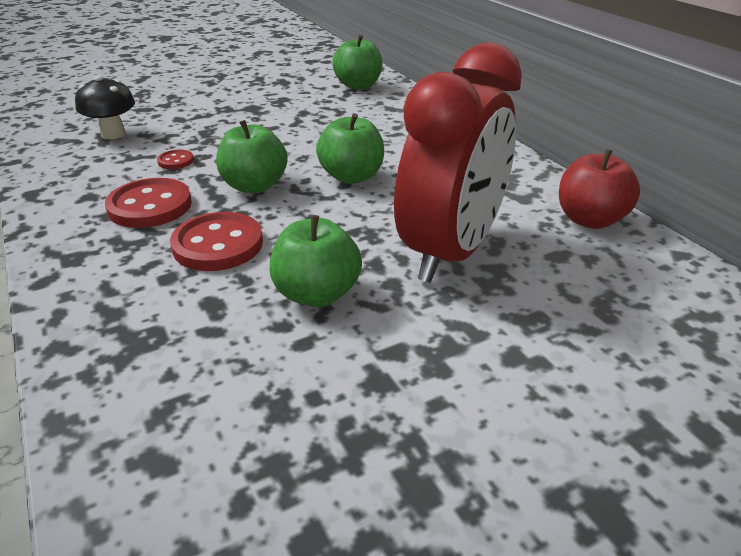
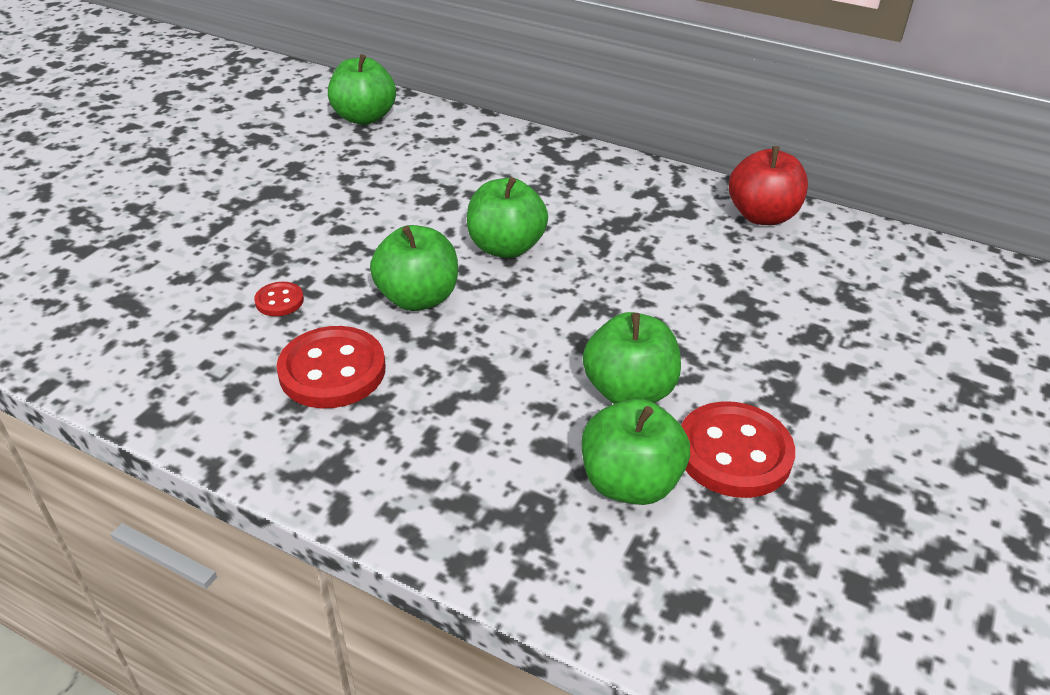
camera: 35 degrees left, 5 degrees up
black mushroom [75,75,135,139] -> none
red button [170,212,263,271] -> red button moved to [681,401,795,498]
red clock [394,42,522,283] -> none
none -> green apple [582,399,690,505]

